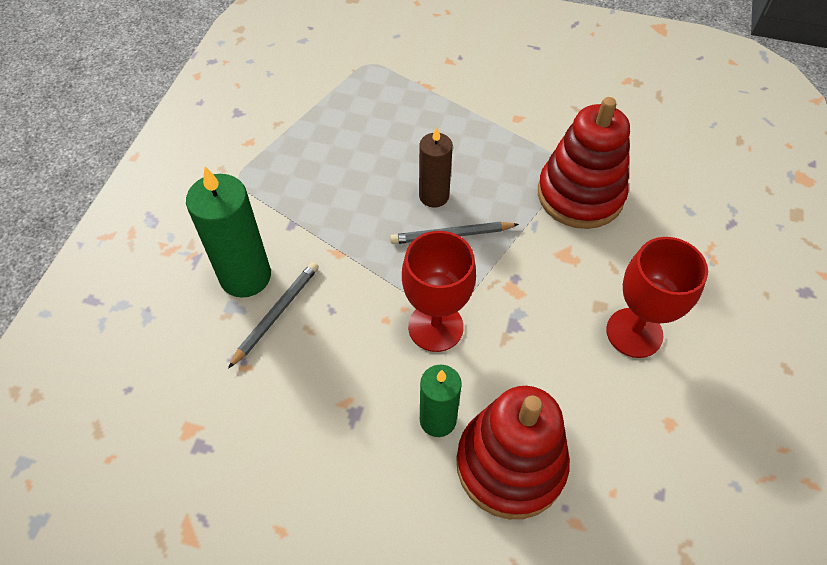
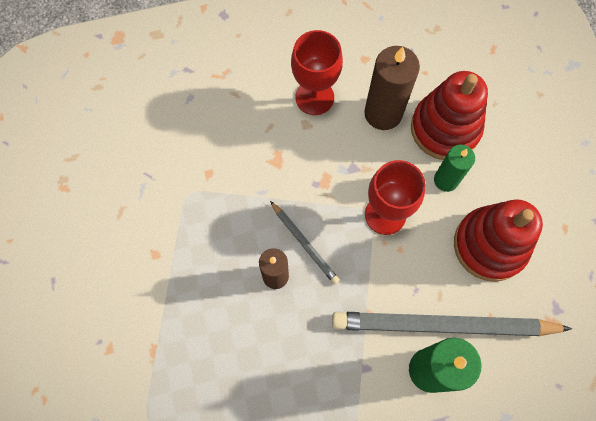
camera: 120 degrees left, 15 degrees up
grey pencil [228,262,319,369] -> grey pencil [332,312,572,336], size x2.12
red stacking toy [538,97,630,229] -> red stacking toy moved to [454,200,543,282]
none -> brown candle [364,46,420,130]

